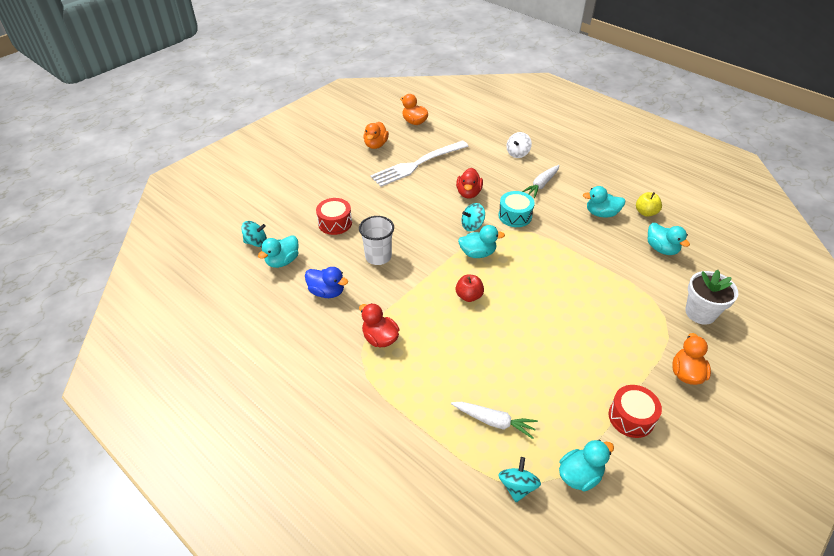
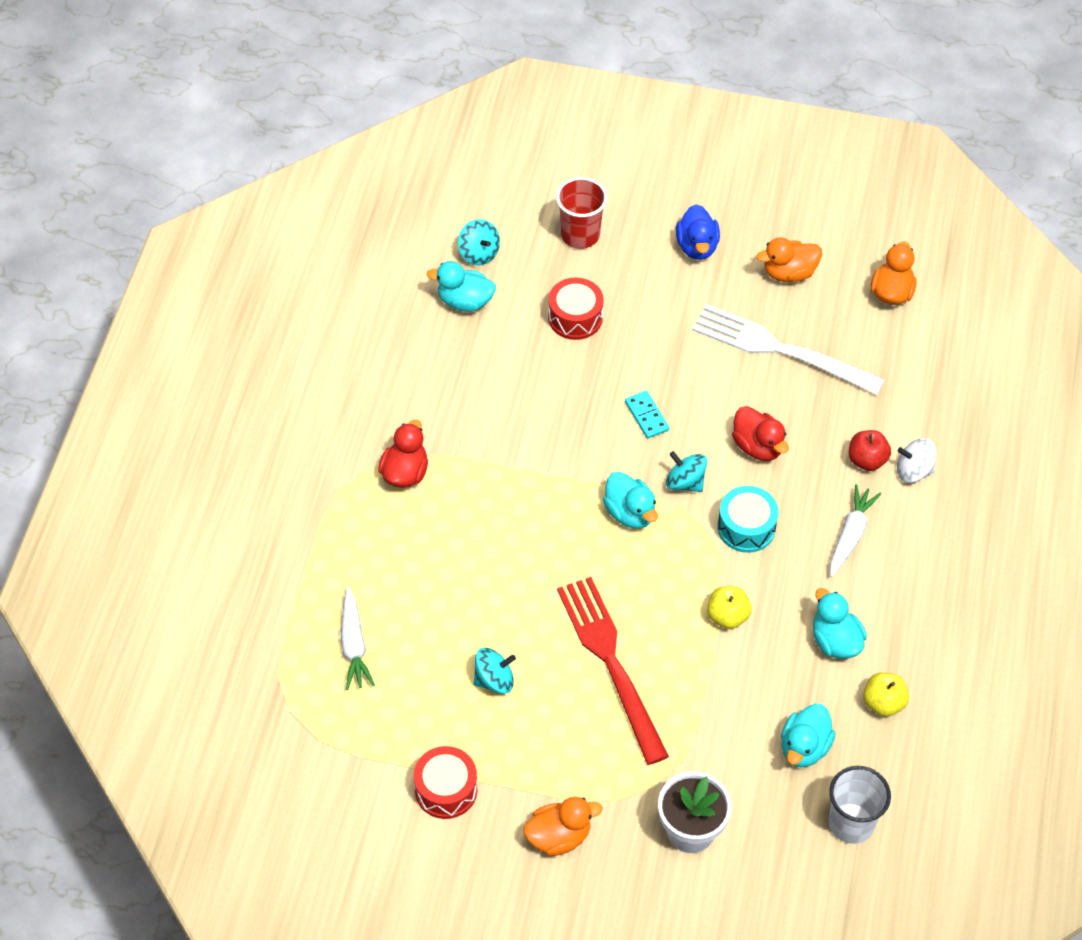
camera: 60 degrees right, 10 degrees up
blue duck [305,267,348,298] -> blue duck moved to [676,204,720,260]
white cup [359,216,394,265] -> white cup moved to [828,766,891,844]
red duck [456,168,483,198] -> red duck turned 105 degrees counterclockwise [732,406,789,461]
red apple [456,275,484,302] -> red apple moved to [849,430,891,471]
turquoise spinning top [498,457,541,502] -> turquoise spinning top moved to [473,648,516,694]
white carrot [522,165,559,198] -> white carrot turned 105 degrees clockwise [830,484,881,577]
turquoise duck [559,440,614,492] -> none
none -> red cup [556,177,607,249]
none -> red fork [557,577,669,765]
none -> turquoise domino [625,391,669,439]
none -> yellow apple [707,586,752,629]

